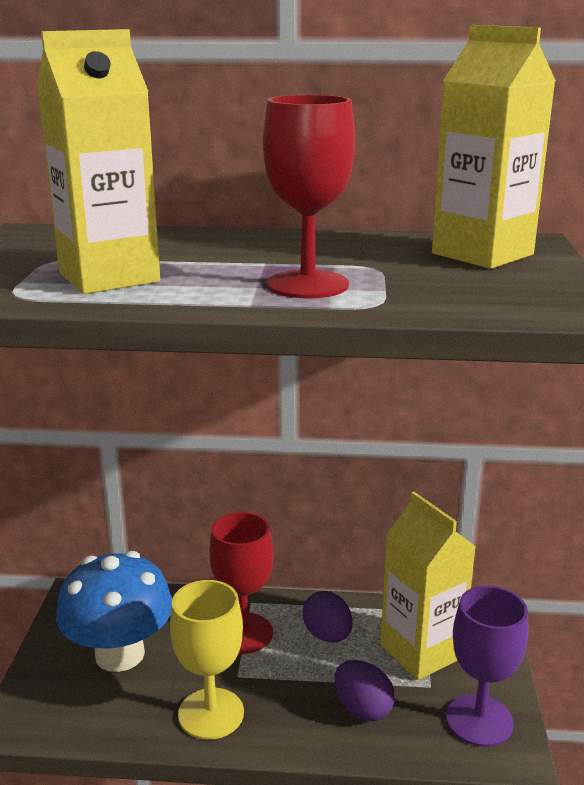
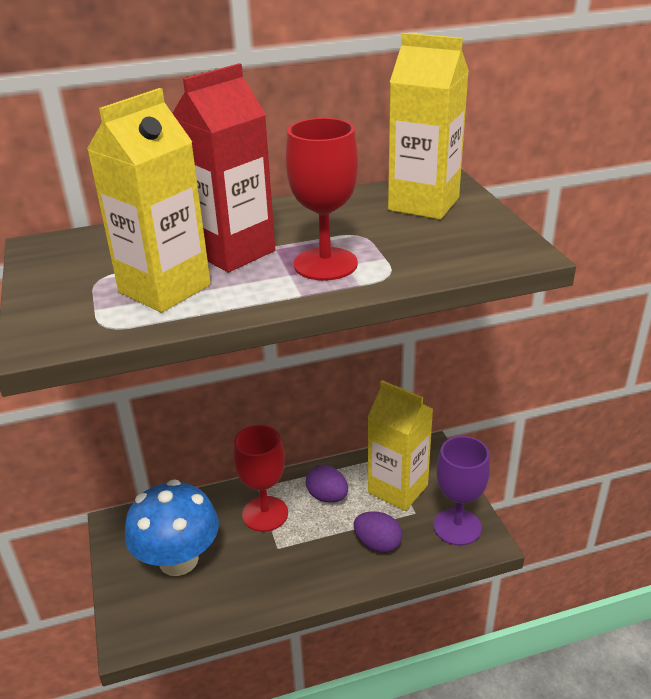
camera: 20 degrees left, 10 degrees up
yellow goblet [170,580,244,740] -> none
none -> red carton [172,63,275,272]

